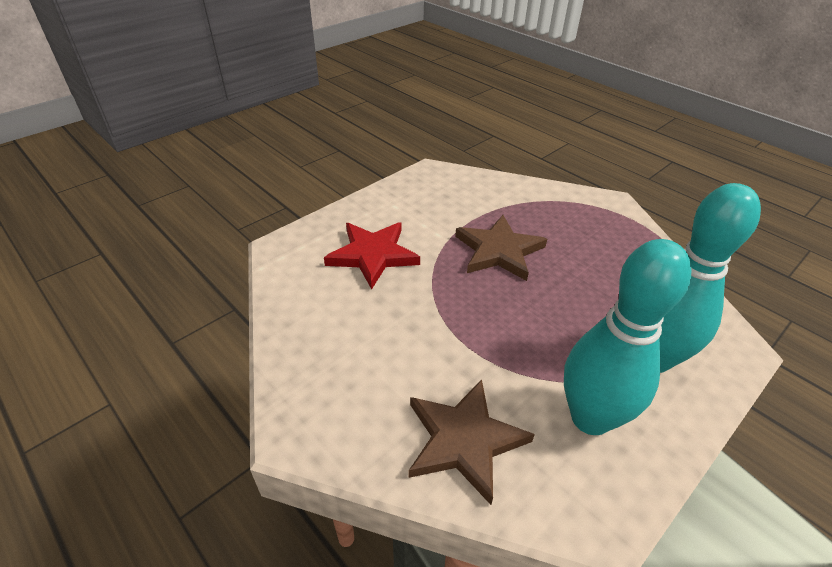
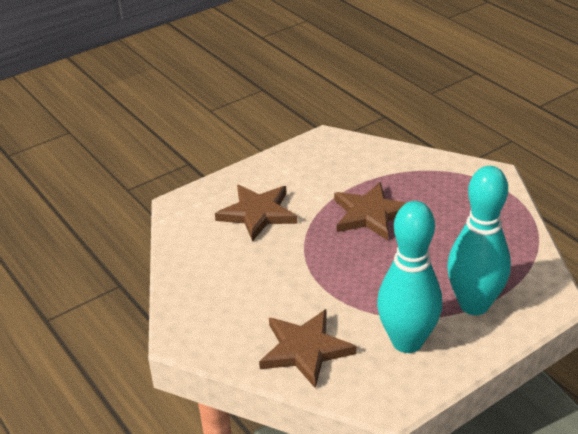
camera: 10 degrees right, 5 degrees down
red star [324,222,420,289] -> brown star [215,185,297,242]

